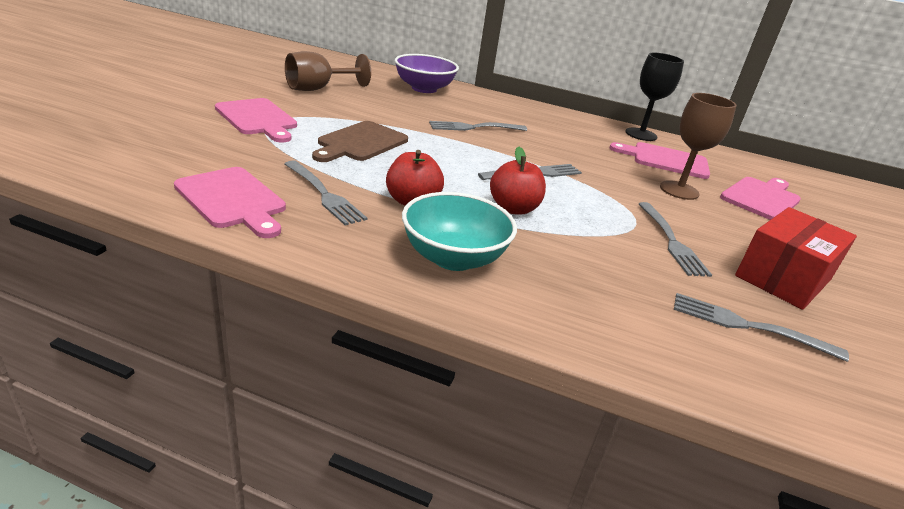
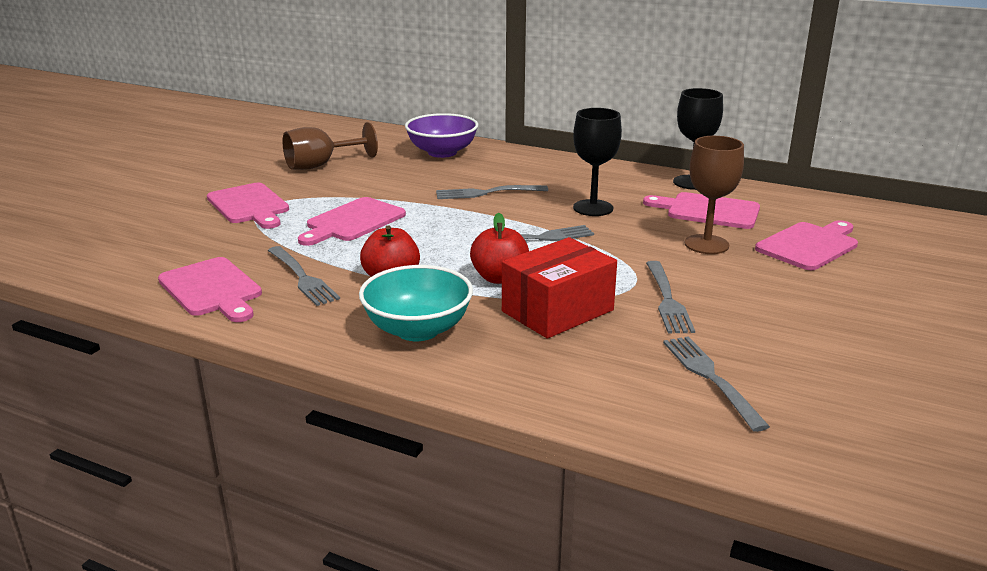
camera: 10 degrees right, 5 degrees down
brown cutting board [312,121,408,162] -> pink cutting board [298,197,406,246]
grey fork [674,293,849,362] -> grey fork turned 45 degrees clockwise [663,336,770,432]
red box [735,207,857,310] -> red box moved to [502,237,617,339]
none -> black goblet [573,108,622,216]

